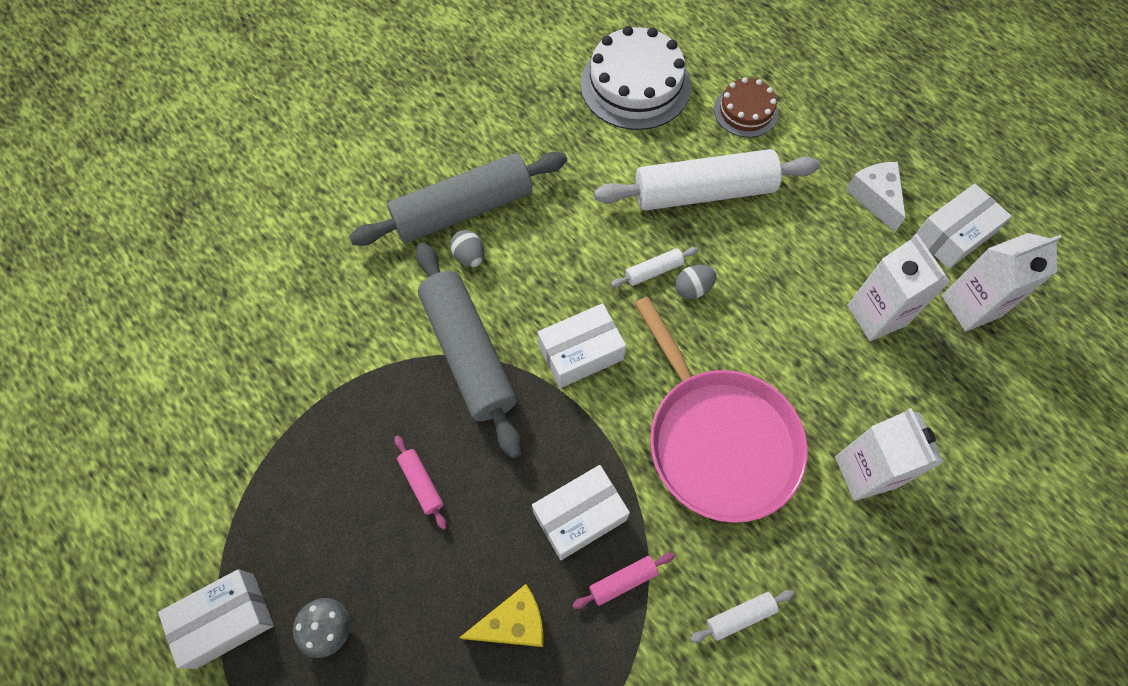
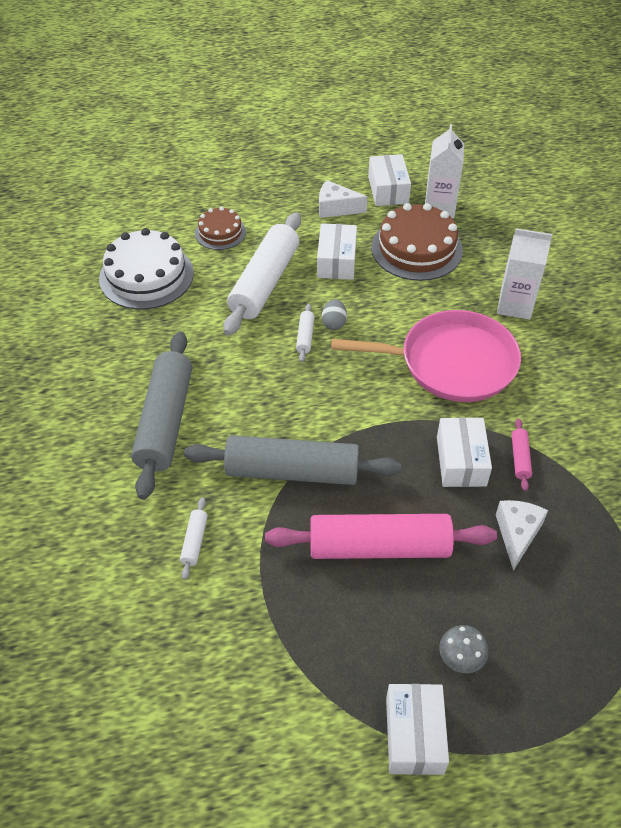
camera: 60 degrees left, 15 degrees down
pink rolling pin [394,436,447,530] -> pink rolling pin [265,514,497,559], size x2.46
grey egg [450,230,484,267] -> none
yellow cheese [459,584,544,647] -> white cheese [496,500,548,571]
white box [538,303,626,388] -> white box moved to [317,223,357,280]
white rolling pin [690,590,794,643] -> white rolling pin moved to [180,498,208,580]
white carton [847,234,950,341] -> brown cake [371,203,463,281]

